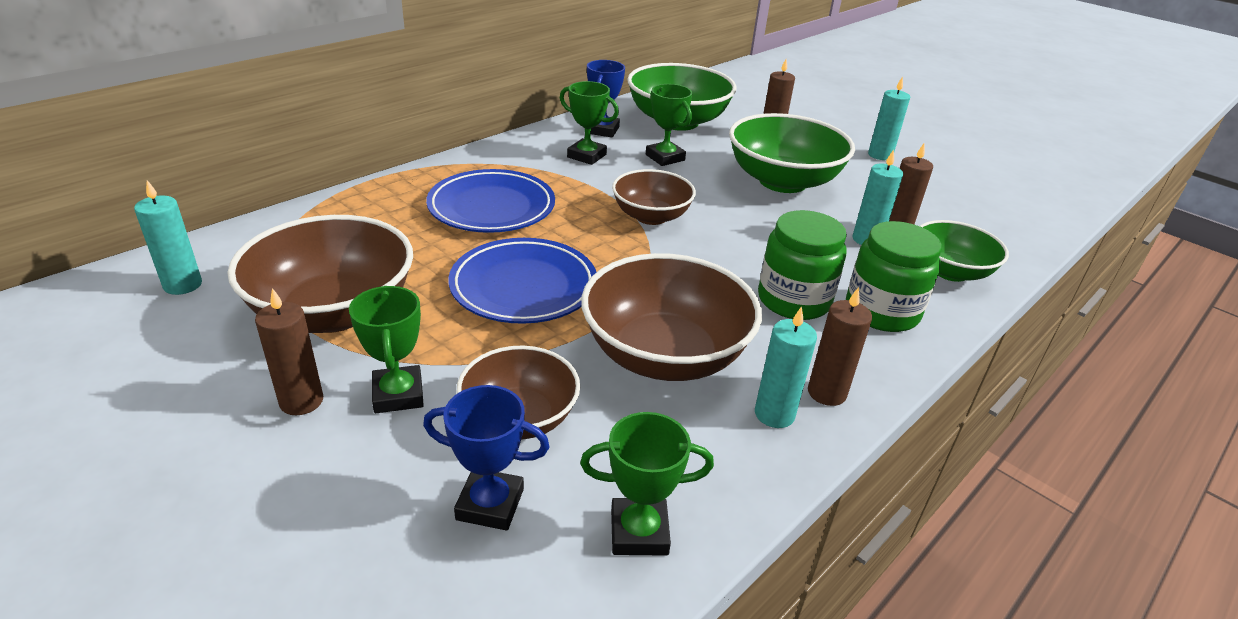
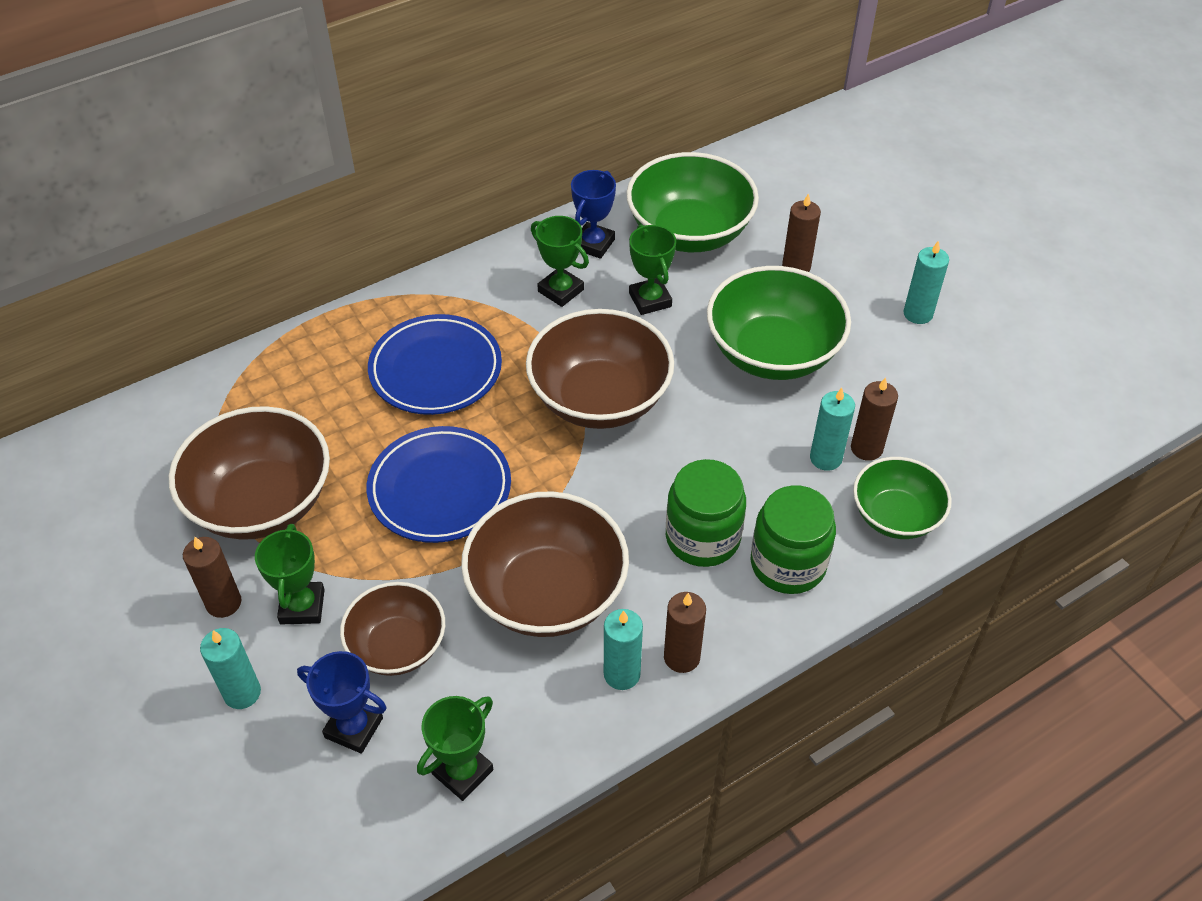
camera: 15 degrees right, 15 degrees up
turquoise candle [134,180,202,295] -> turquoise candle moved to [200,628,261,709]
green trophy [580,412,714,556] -> green trophy turned 60 degrees counterclockwise [417,696,493,801]
brown bowl [612,169,696,225] -> brown bowl [526,309,674,429], size x1.62

